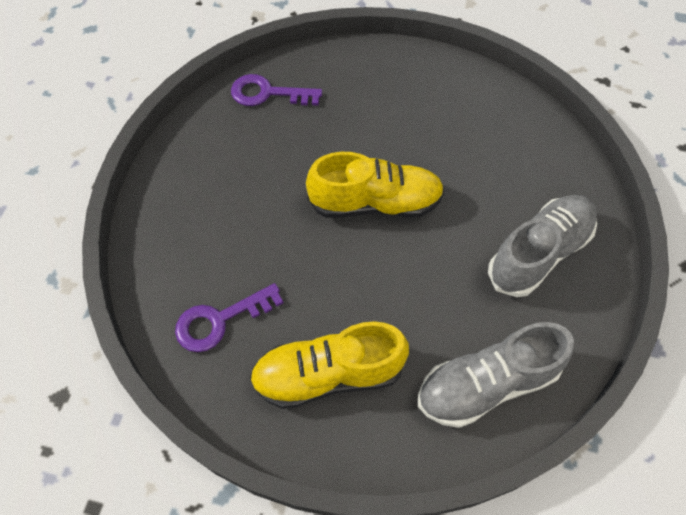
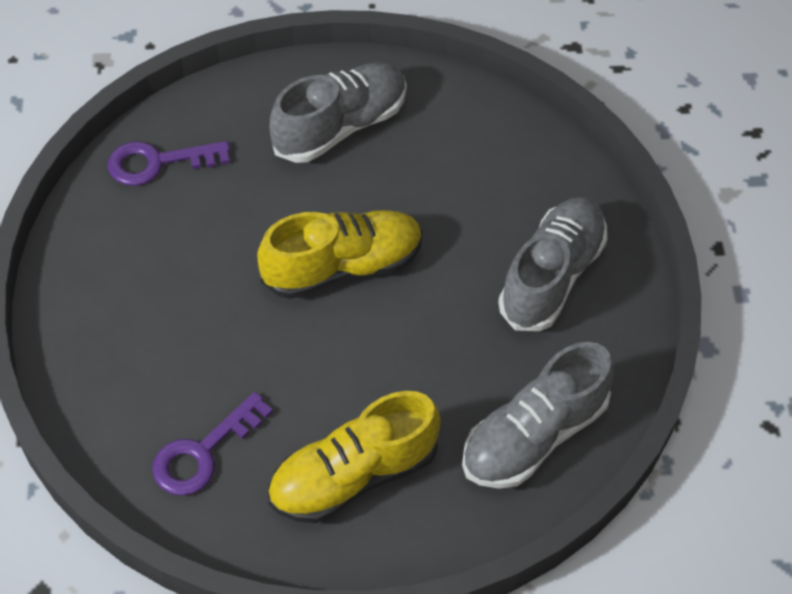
camera: 20 degrees left, 5 degrees down
none -> grey shoe [270,62,407,163]

